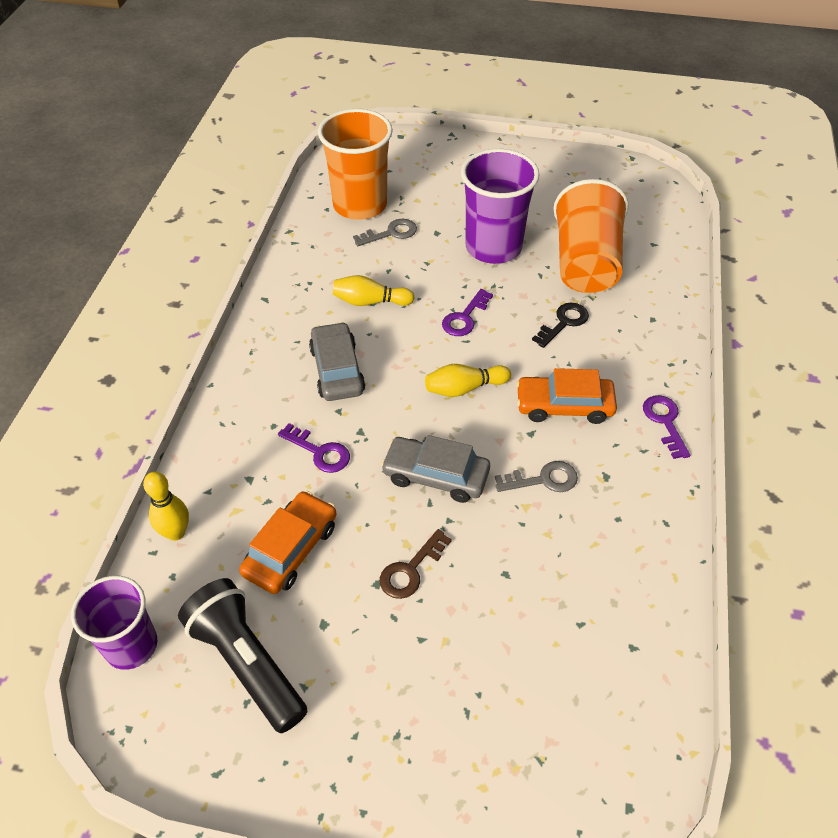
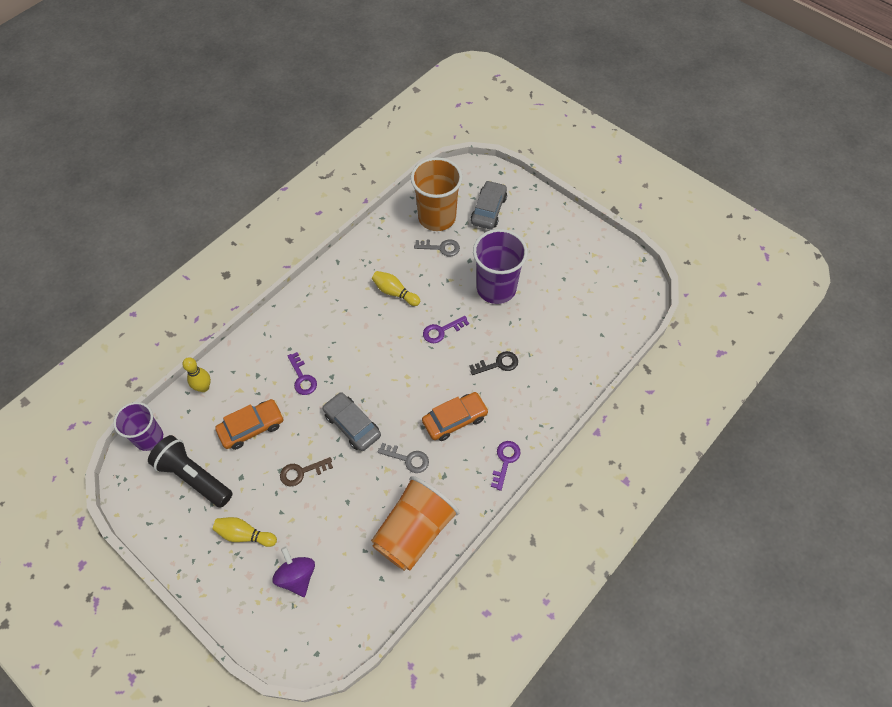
camera: 30 degrees right, 10 degrees up
black flashlight [178,578,307,733] -> black flashlight turned 45 degrees counterclockwise [148,435,233,508]
grey car [309,322,365,401] -> grey car moved to [471,180,507,229]
yellow bowling pin [425,364,511,397] -> yellow bowling pin moved to [213,517,277,547]
orange car [516,368,617,424] -> orange car turned 120 degrees clockwise [422,392,489,441]
orange cup [553,179,629,293] -> orange cup moved to [371,476,459,571]
none -> purple spinning top [272,547,315,597]

